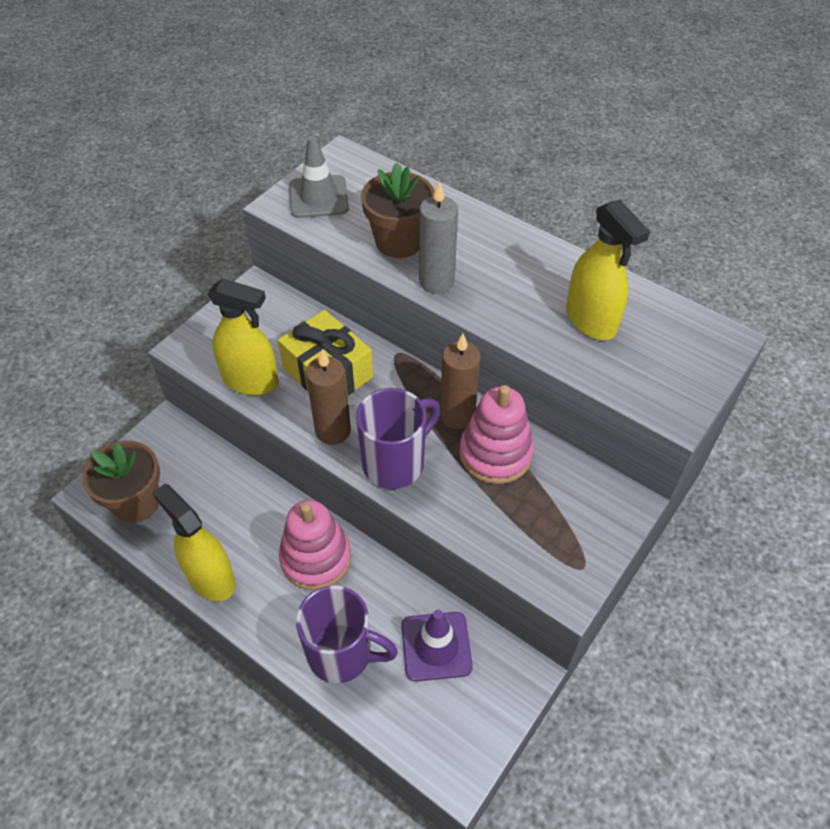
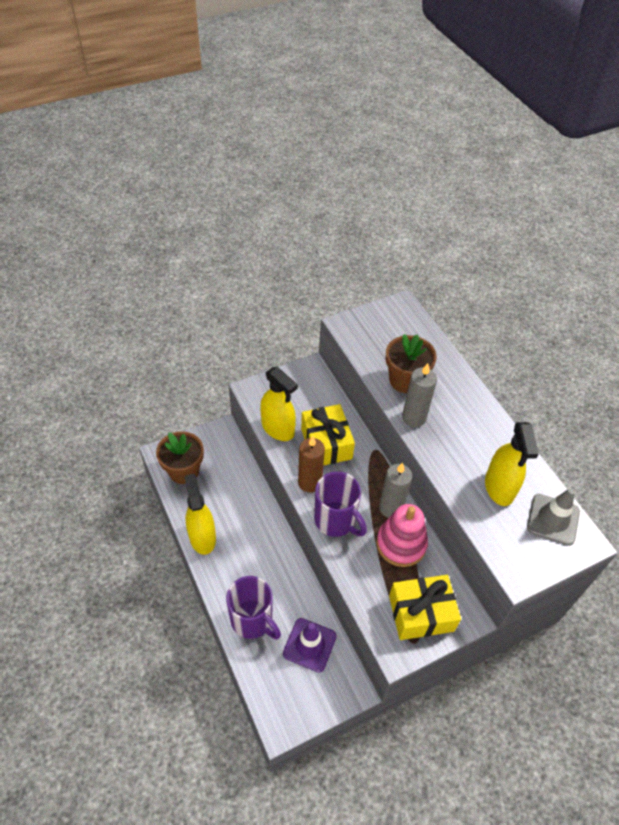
camera: 25 degrees right, 0 degrees up
pink stacking toy [279,500,351,590] -> none
grey traffic cone [289,136,349,218] -> grey traffic cone moved to [527,488,580,546]
purple mug [356,388,440,489] -> purple mug turned 60 degrees clockwise [314,471,367,537]
brown candle [440,334,481,429] -> grey candle [379,463,412,518]
none -> yellow gift [389,575,461,640]

